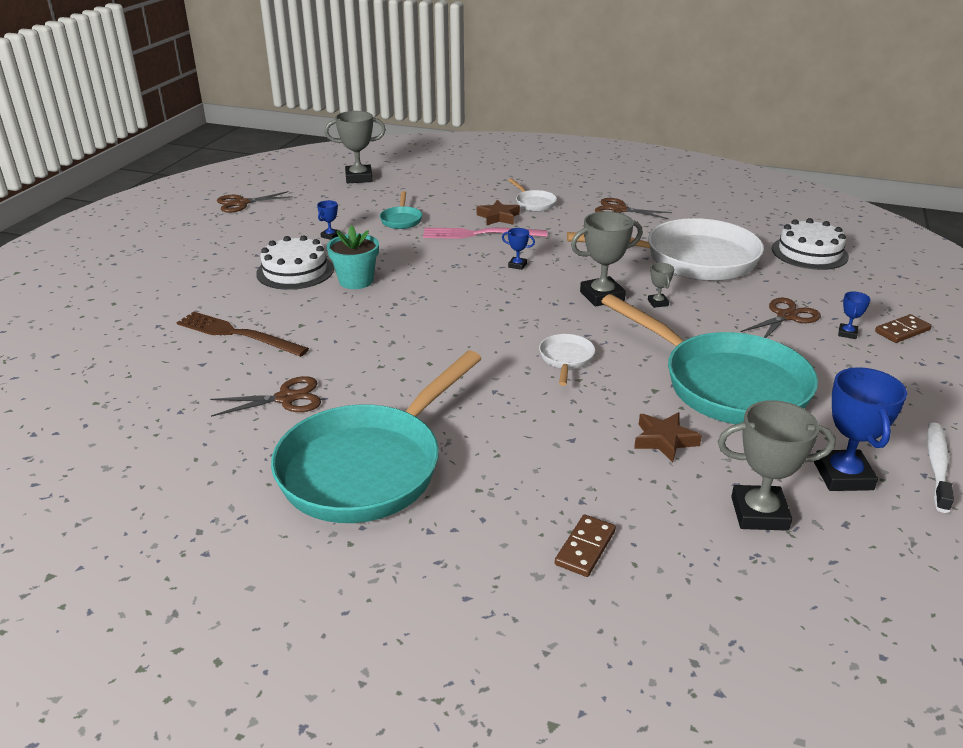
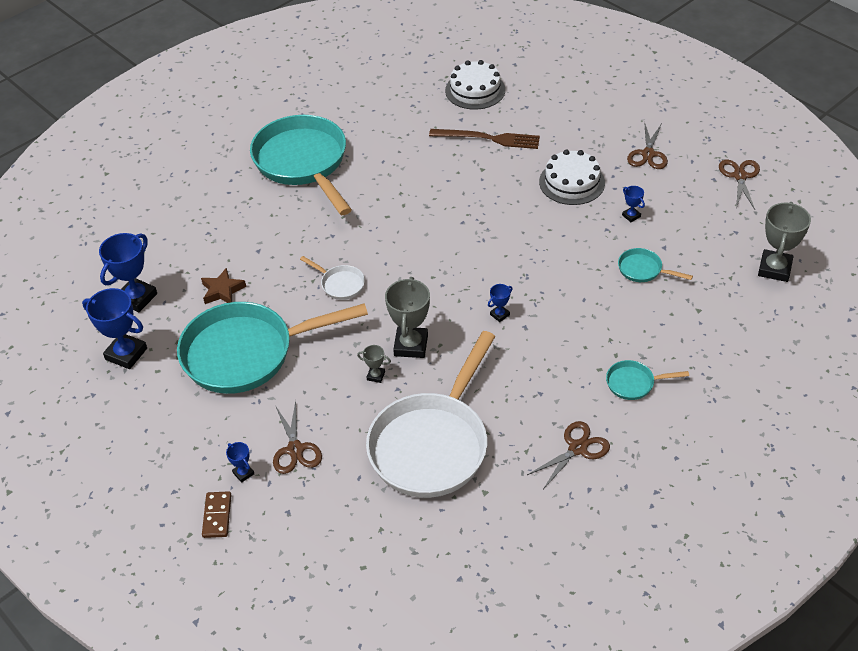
camera: 120 degrees right, 15 degrees up
brown fork [177,312,309,357] -> brown fork turned 45 degrees clockwise [429,129,540,149]
brown scissors [210,376,321,417] -> brown scissors moved to [627,122,668,169]
turquoise flower pot [327,225,379,289] -> none
pink fork [423,228,547,239] -> none
brown star [477,200,520,225] -> none
white pan [508,178,557,211] -> turquoise pan [606,360,689,400]
brown domino [555,515,616,577] -> none
grey trophy [718,400,836,531] -> blue trophy [99,233,157,312]
white cake [772,218,849,270] -> white cake moved to [445,60,505,110]
white toothbrush [927,422,954,513] -> none

